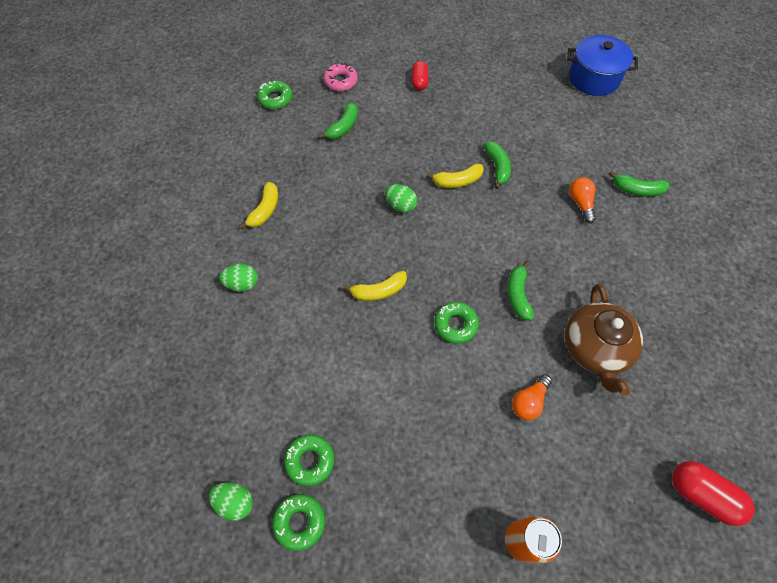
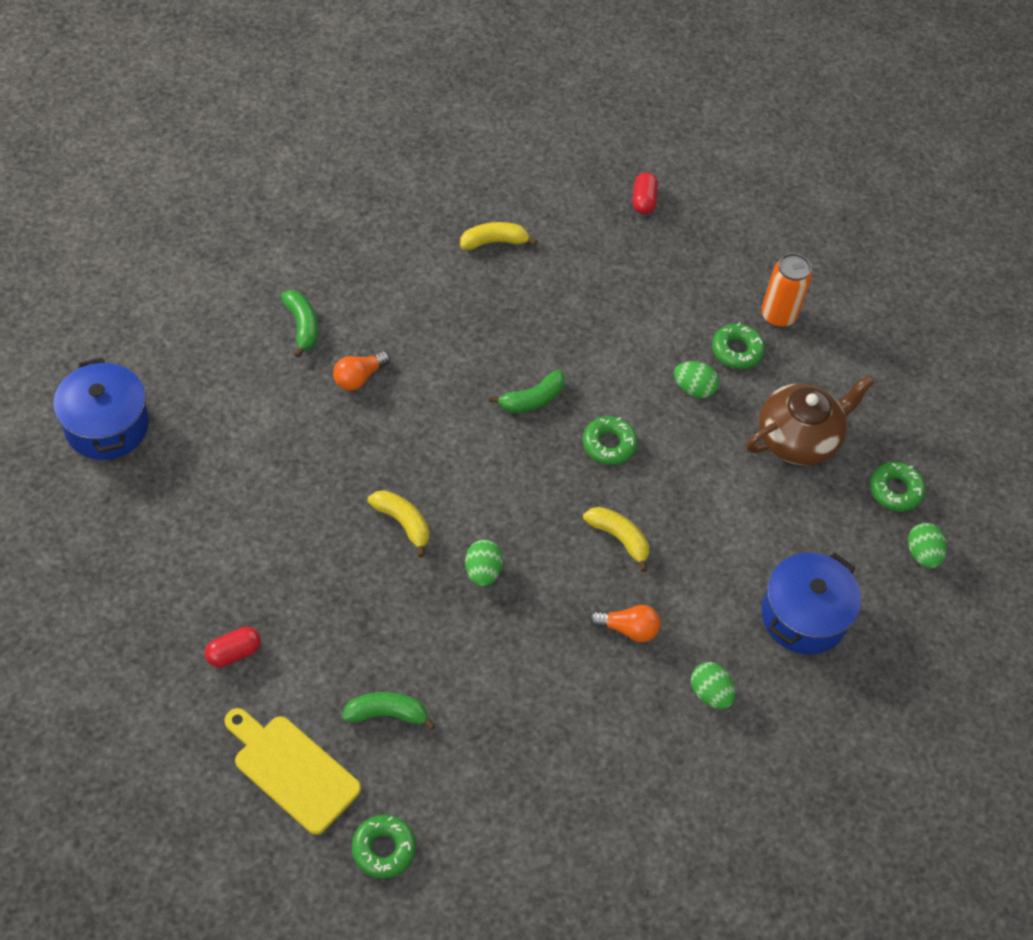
camera: 125 degrees left, 5 degrees down
yellow banana [239,182,278,229] -> yellow banana moved to [460,222,537,250]
green donut [284,434,334,486] -> green donut moved to [712,323,765,369]
pink donut [323,63,358,91] -> yellow cutting board [224,708,361,835]
green banana [483,141,511,189] -> none
orange light bulb [512,374,552,420] -> orange light bulb moved to [589,605,660,642]
brown teapot [565,284,643,396] -> brown teapot moved to [746,375,875,465]
red capsule [672,461,755,526] -> red capsule [633,172,658,214], size x0.65
none -> green egg [674,361,719,398]
none -> blue pot [761,553,861,654]

